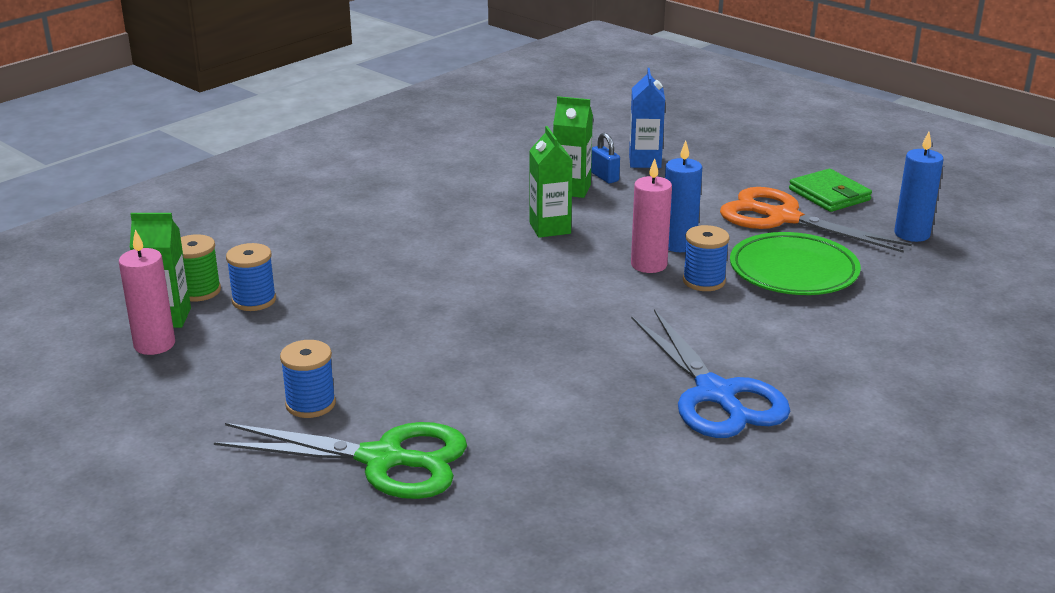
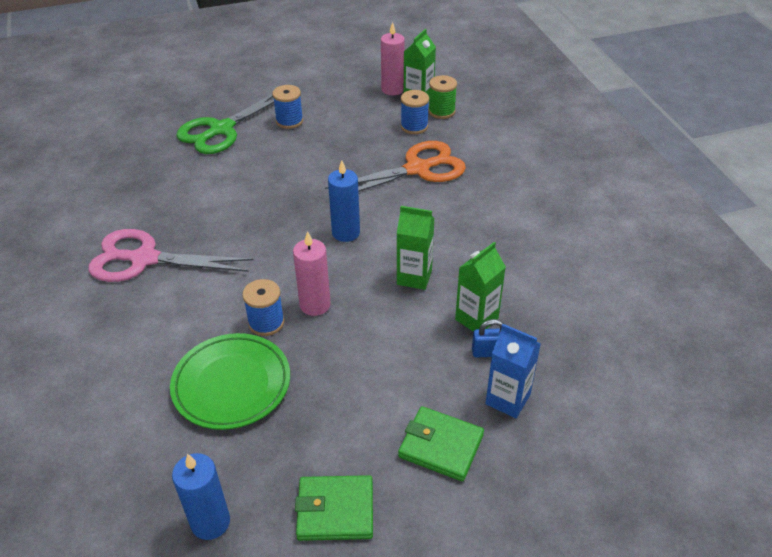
camera: 120 degrees right, 15 degrees up
blue scissors [631,309,790,438] -> pink scissors [89,229,254,282]
blue candle [665,141,702,252] -> blue candle moved to [328,160,360,242]
orange scissors [720,187,912,253] -> orange scissors moved to [325,141,466,192]
none -> green wallet [398,406,484,481]

